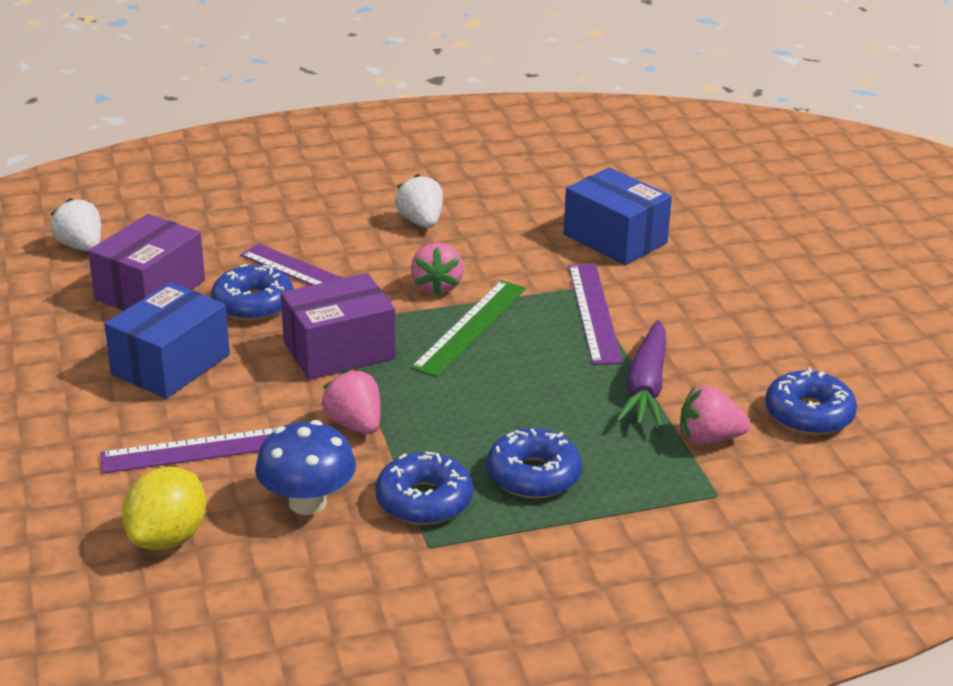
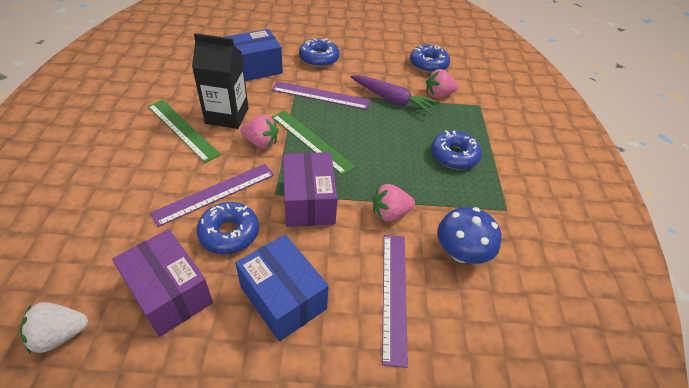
camera: 75 degrees left, 15 degrees up
yellow lemon [122,467,206,550] -> none
blue donut [375,451,473,525] -> blue donut moved to [299,38,340,67]
white strawberry [395,174,443,228] -> green ruler [148,100,221,163]
pink strawberry [680,385,750,445] -> pink strawberry turned 60 degrees clockwise [426,69,459,98]
none -> black carton [192,33,248,129]

